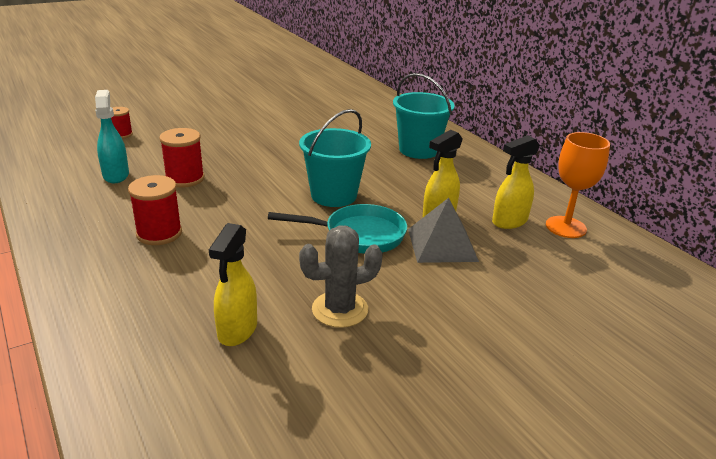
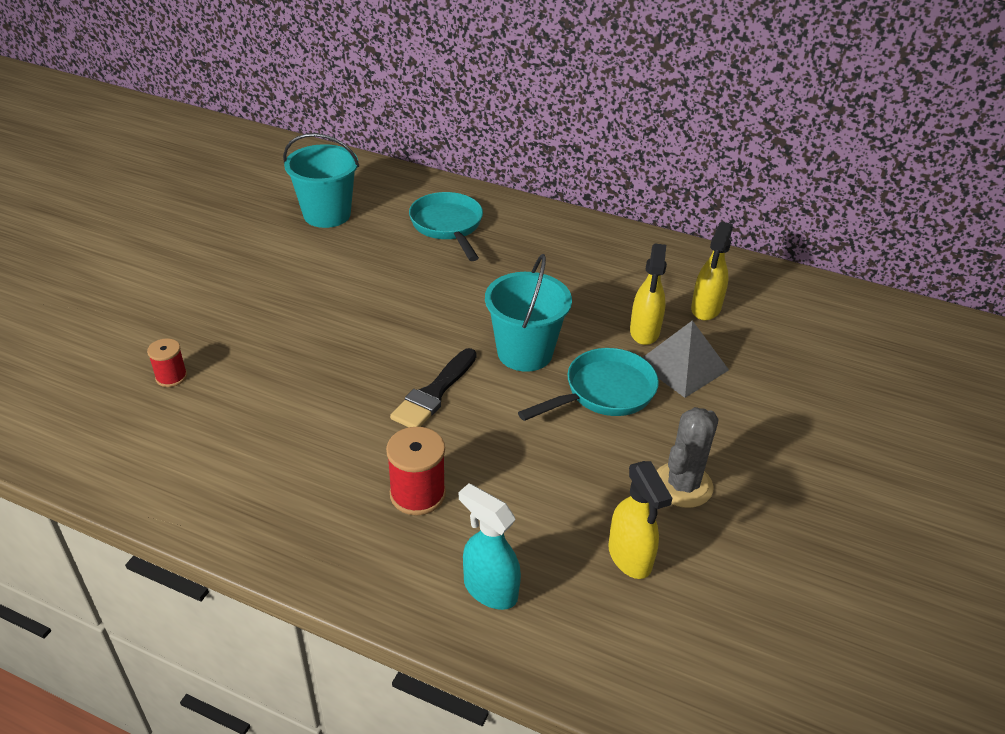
camera: 35 degrees left, 10 degrees up
turquoise spray bottle [95,90,129,183] -> turquoise spray bottle moved to [459,483,521,610]
red spool [159,128,204,187] -> none
turquoise bucket [393,73,455,159] -> turquoise bucket moved to [283,133,359,228]
orange goblet [546,132,610,238] -> none
none -> black brush [390,348,477,427]
none -> turquoise pan [409,192,483,261]

